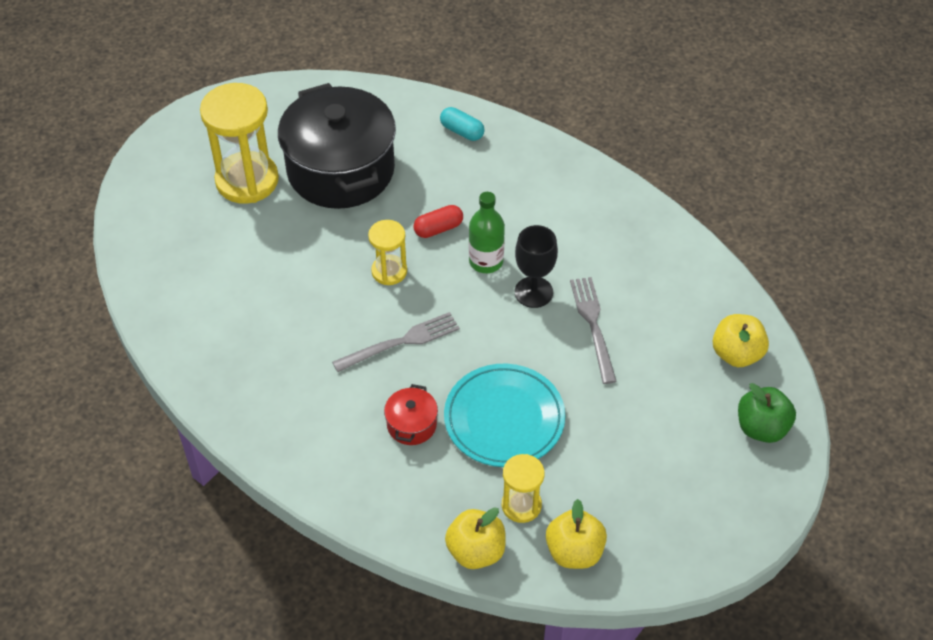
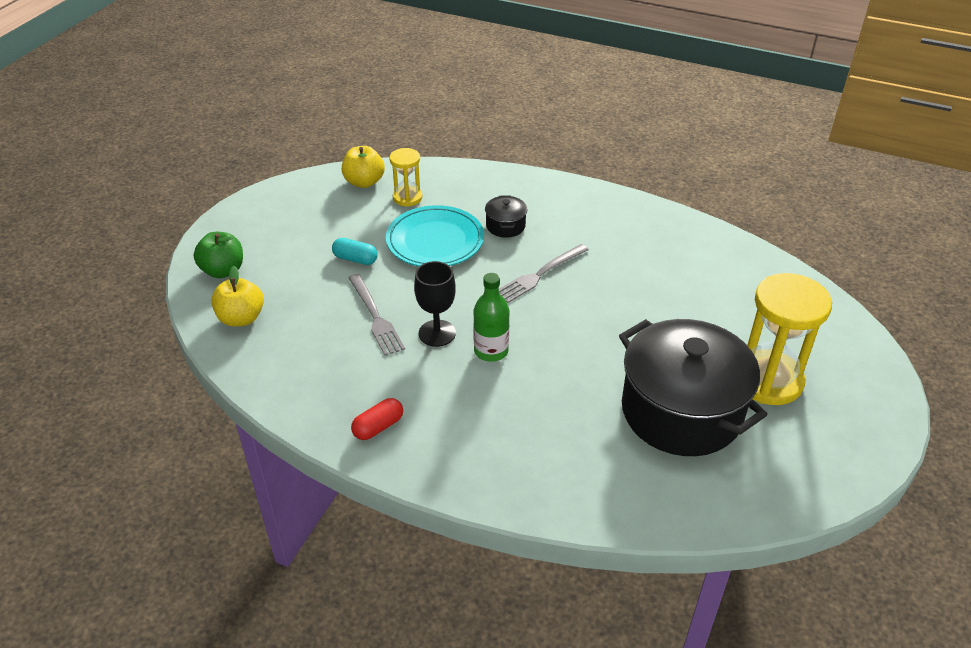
camera: 165 degrees right, 10 degrees down
yellow hourglass [368,220,407,285] -> none
red pot [384,384,438,445] -> black pot [485,195,527,238]
red capsule [414,205,463,238] -> red capsule moved to [351,398,403,440]
turquoise capsule [440,107,485,141] -> turquoise capsule moved to [332,238,378,265]
yellow apple [445,507,506,569] -> none

